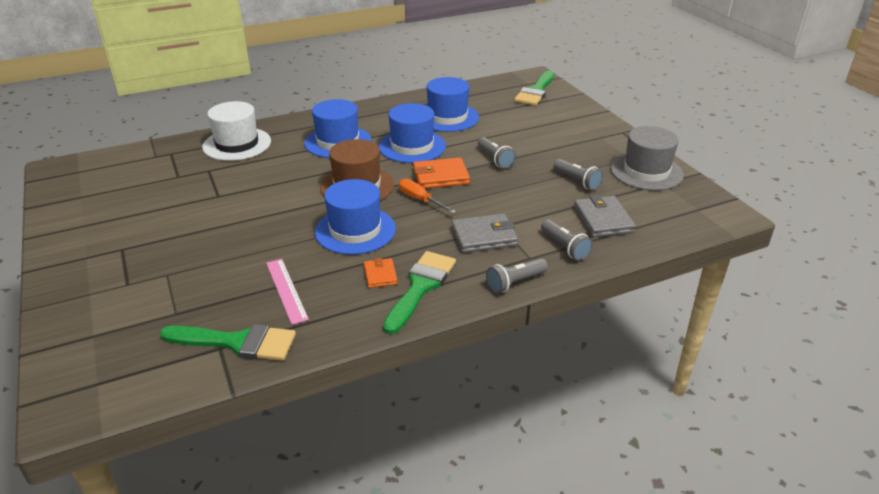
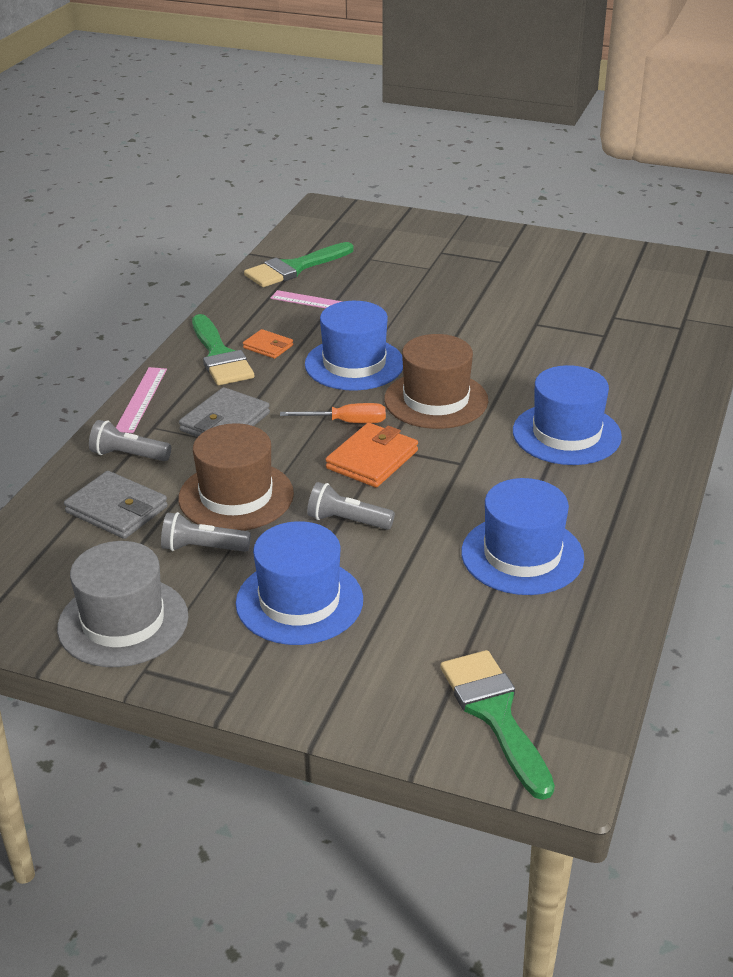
camera: 135 degrees right, 0 degrees up
white hat [202,101,271,161] -> none
blue hat [378,103,446,163] -> blue hat moved to [236,521,363,645]
grey flashlight [486,258,548,293] -> pink ruler [116,367,167,433]
none -> brown hat [178,423,294,531]

